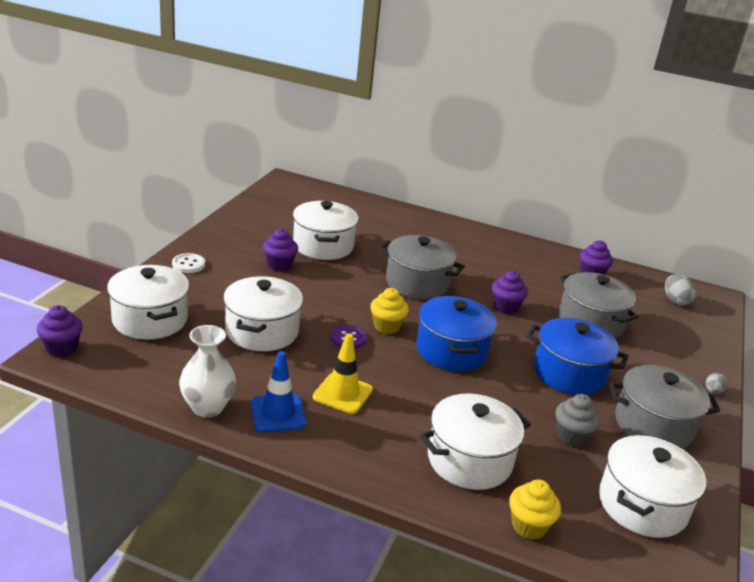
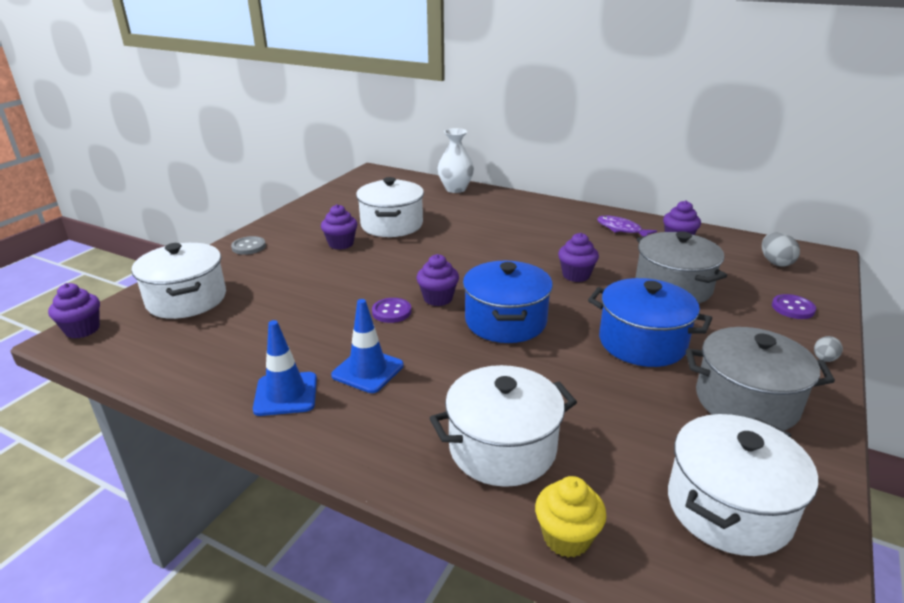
camera: 10 degrees right, 0 degrees up
white button [172,253,205,273] -> grey button [231,236,266,255]
white vase [179,325,236,418] -> white vase moved to [437,128,474,193]
white pot [223,276,303,351] -> none
yellow traffic cone [313,333,373,414] -> blue traffic cone [331,299,404,393]
yellow cupcake [370,288,409,334] -> purple cupcake [416,254,459,306]
grey pot [379,235,465,299] -> none
grey cupcake [555,394,601,447] -> none
none -> purple fish [597,215,657,236]
none -> purple button [772,294,816,319]

